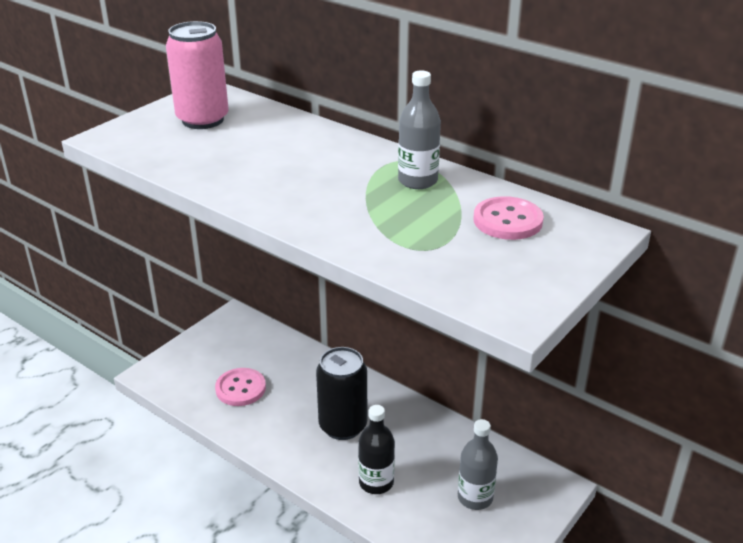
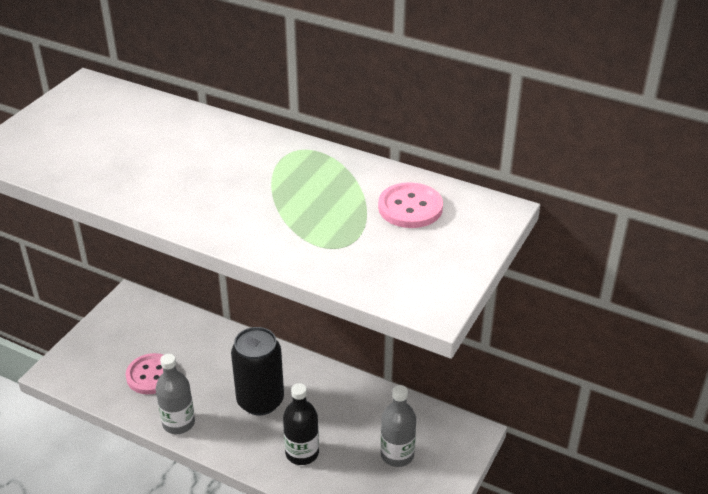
camera: 10 degrees left, 5 degrees up
pink can [166,21,229,129] -> none
grey bottle [398,71,441,189] -> grey bottle moved to [156,354,195,434]

